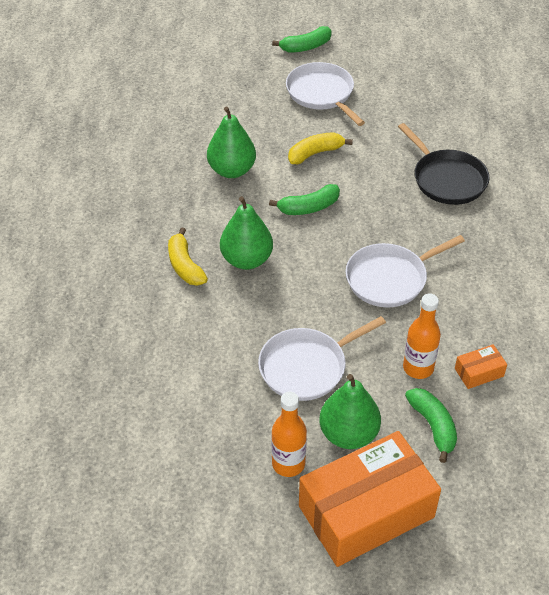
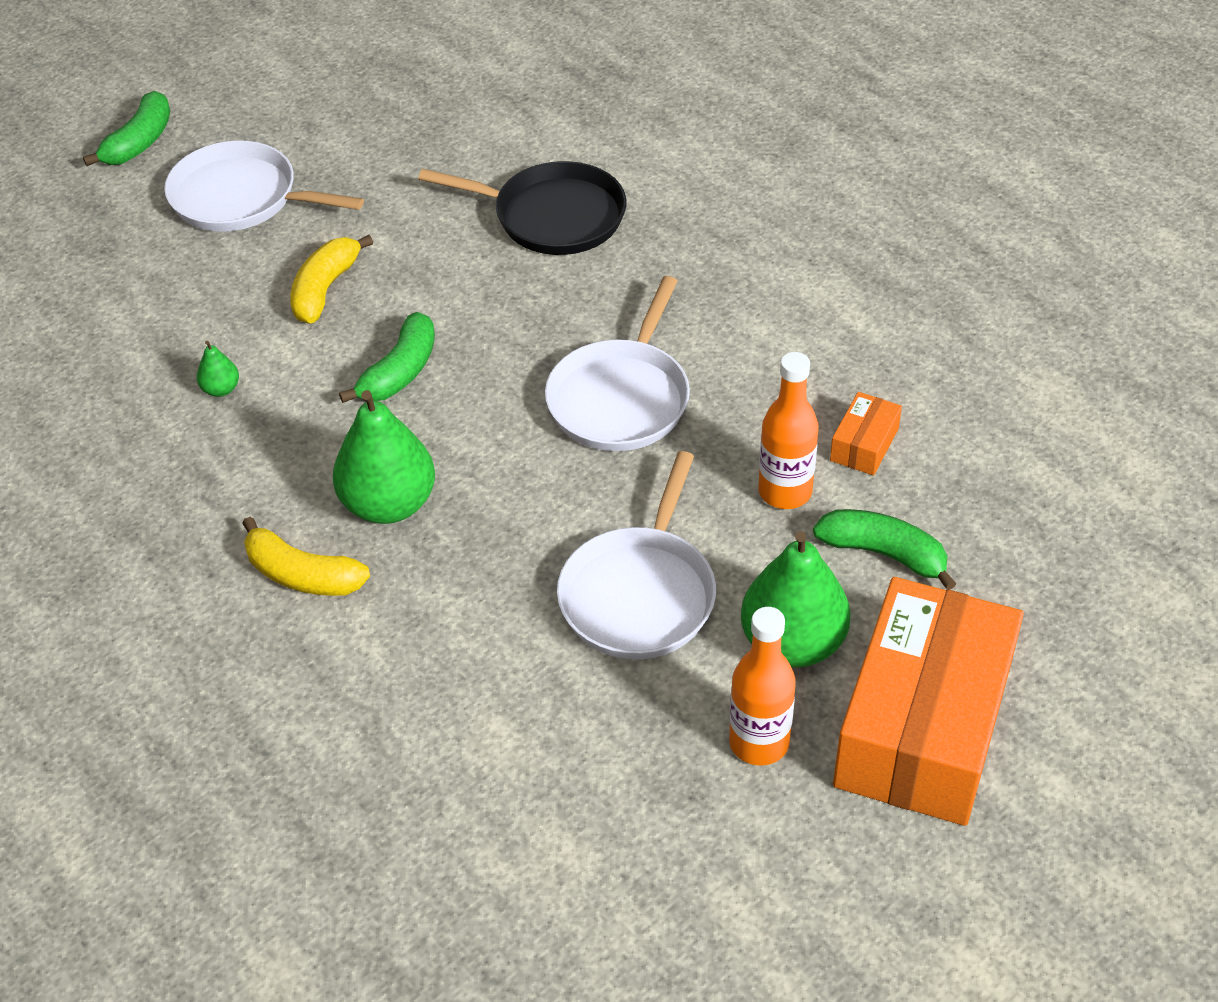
camera: 40 degrees left, 0 degrees up
green pear [207,106,256,178] -> green pear [197,341,239,397], size x0.44

